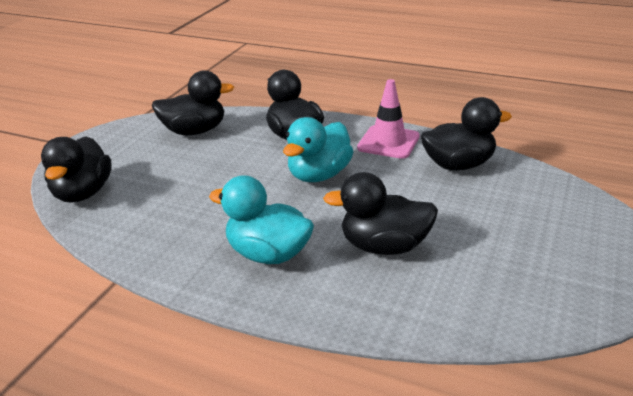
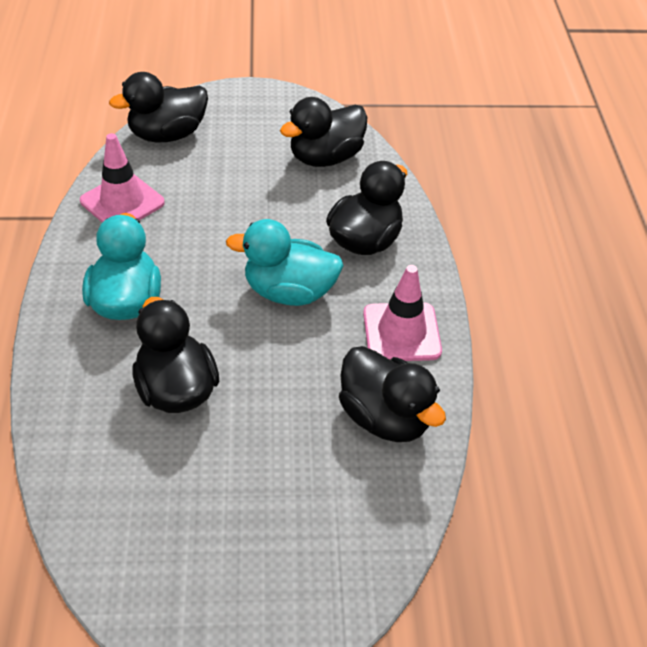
camera: 60 degrees right, 15 degrees up
black duck [152,70,234,135] -> black duck turned 90 degrees clockwise [280,97,367,167]
none -> pink traffic cone [80,133,165,223]

